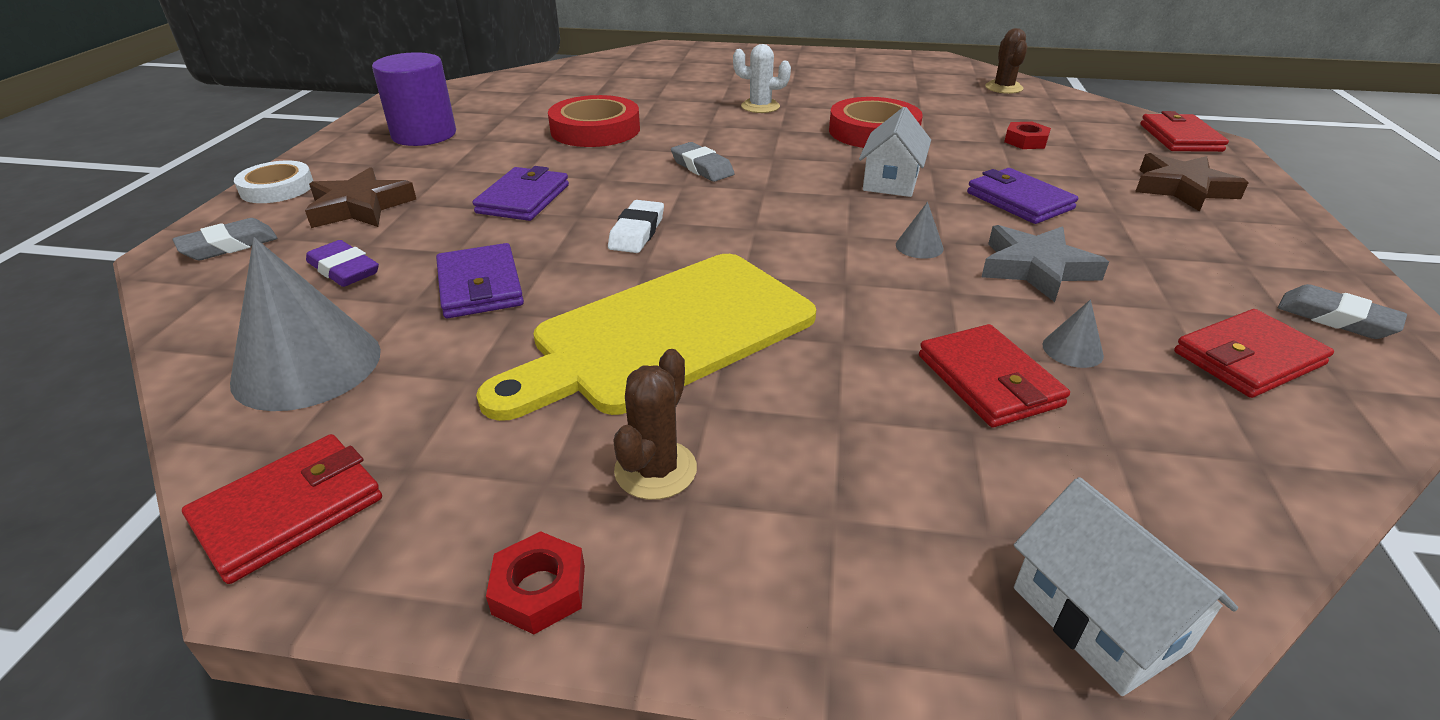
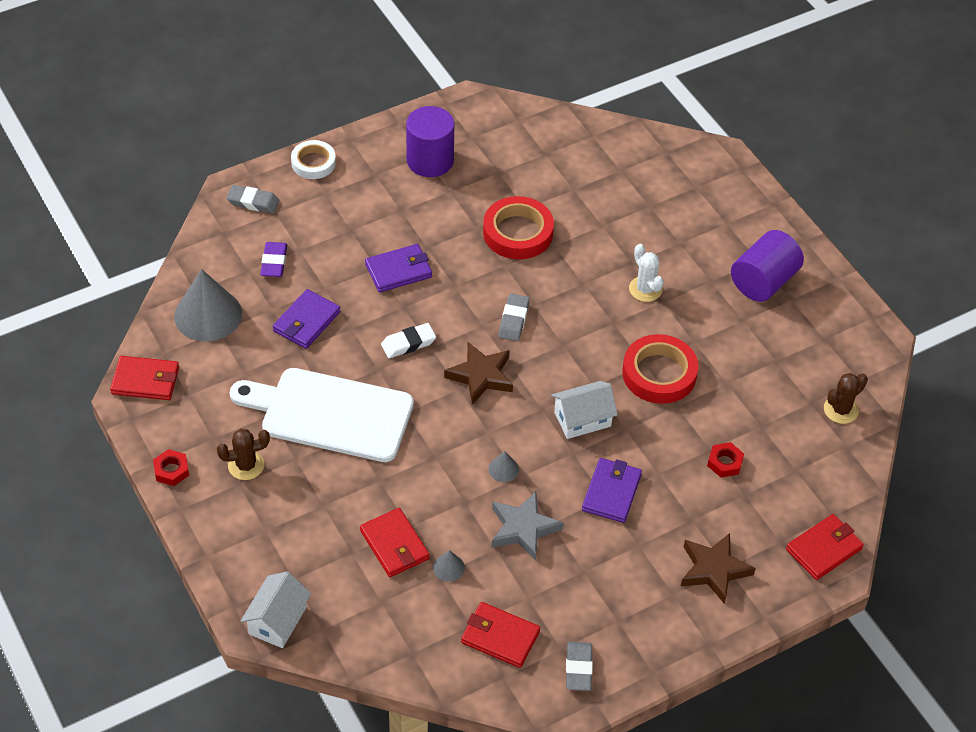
camera: 50 degrees right, 15 degrees up
brown star [305,167,416,228] -> brown star moved to [444,342,513,405]
yellow cutting board [476,254,816,421] -> white cutting board [230,368,414,462]
red wallet [919,324,1070,427] -> red wallet turned 60 degrees counterclockwise [360,508,430,577]
none -> purple cylinder [731,230,804,302]

